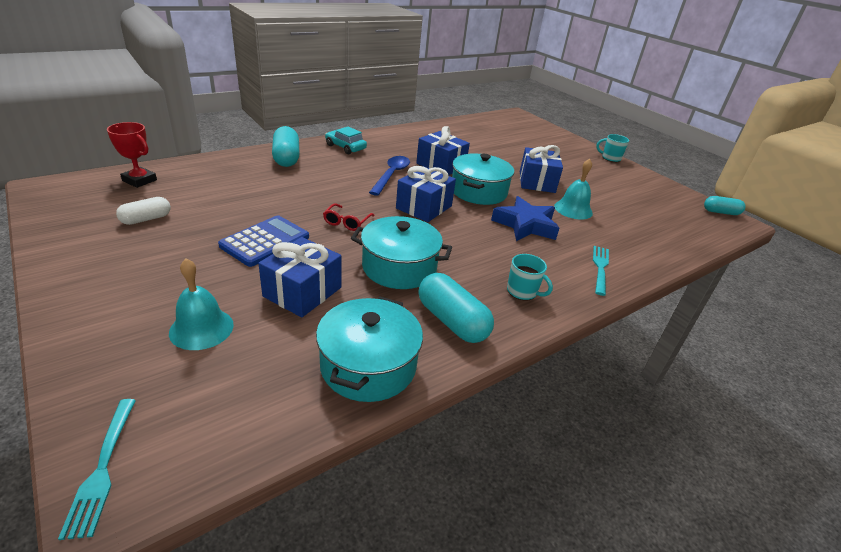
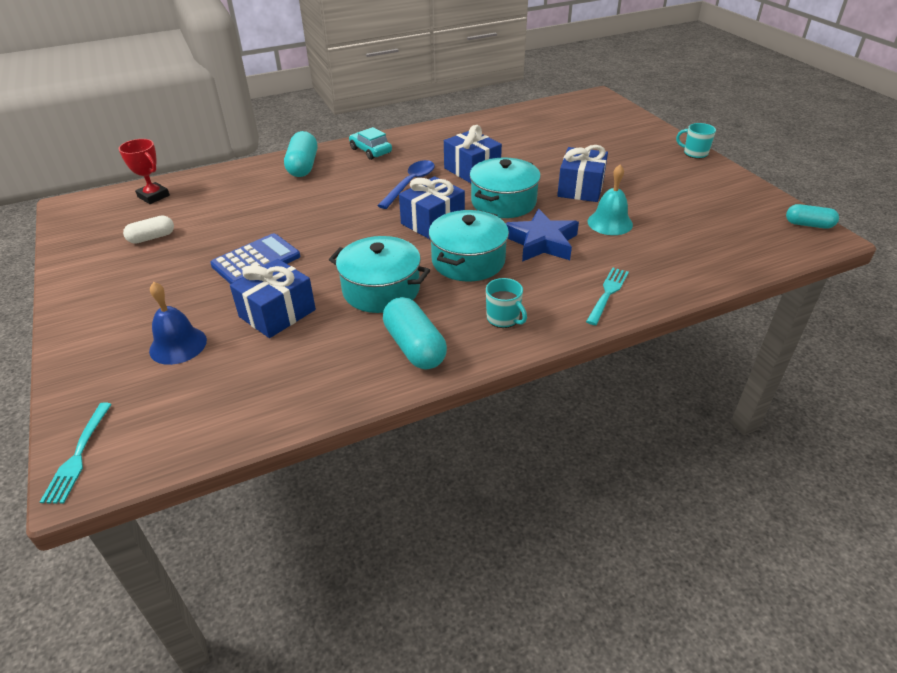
camera: 15 degrees right, 5 degrees up
turquoise bell [169,259,234,350] -> blue bell [149,282,207,365]
turquoise pot [316,296,423,402] -> turquoise pot moved to [429,210,509,282]
red glasses [323,203,375,231] -> none

